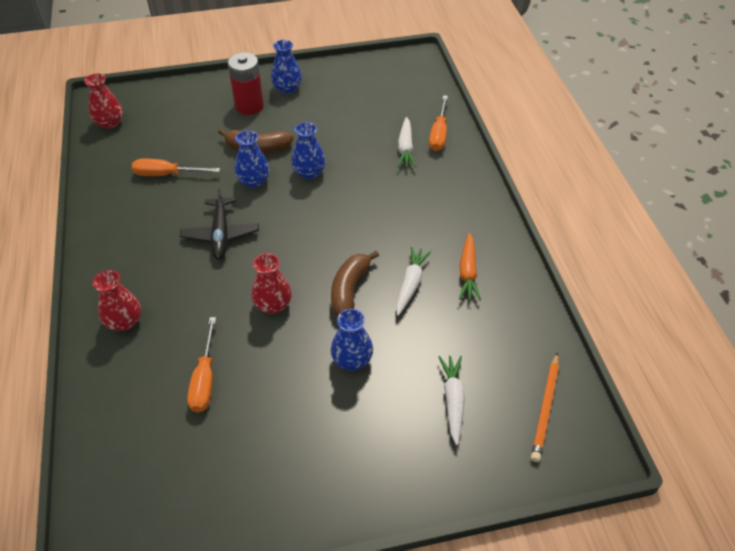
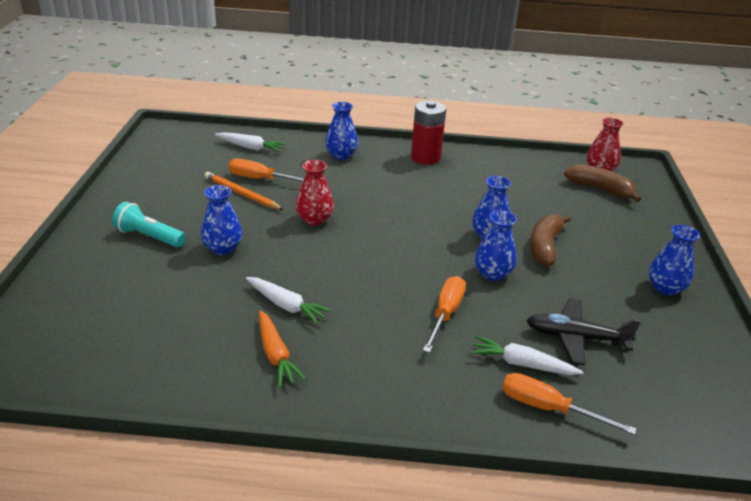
camera: 105 degrees right, 15 degrees down
red vase [93,270,141,331] -> blue vase [325,102,358,160]
orange screwdriver [132,159,220,176] -> orange screwdriver moved to [423,276,466,353]
black plane [180,185,259,260] -> black plane moved to [526,298,641,365]
red battery [228,52,264,115] -> red battery moved to [411,101,446,165]
brown banana [331,251,379,317] -> brown banana moved to [564,164,641,202]
white carrot [438,356,465,445] -> white carrot moved to [215,132,286,152]
orange carrot [459,233,481,301] -> orange carrot turned 135 degrees counterclockwise [259,310,306,387]
orange pencil [531,352,559,462] -> orange pencil moved to [205,172,284,210]
none -> turquoise flashlight [112,202,186,248]

